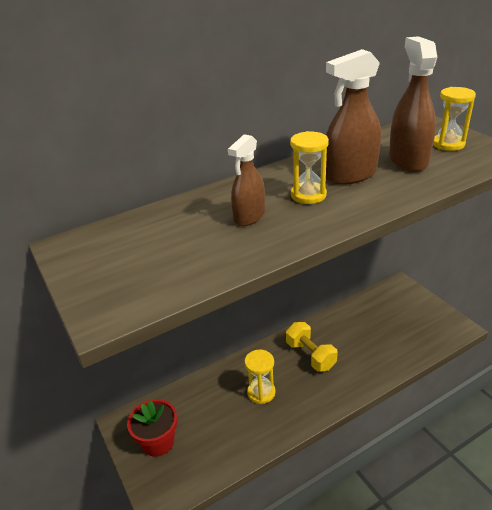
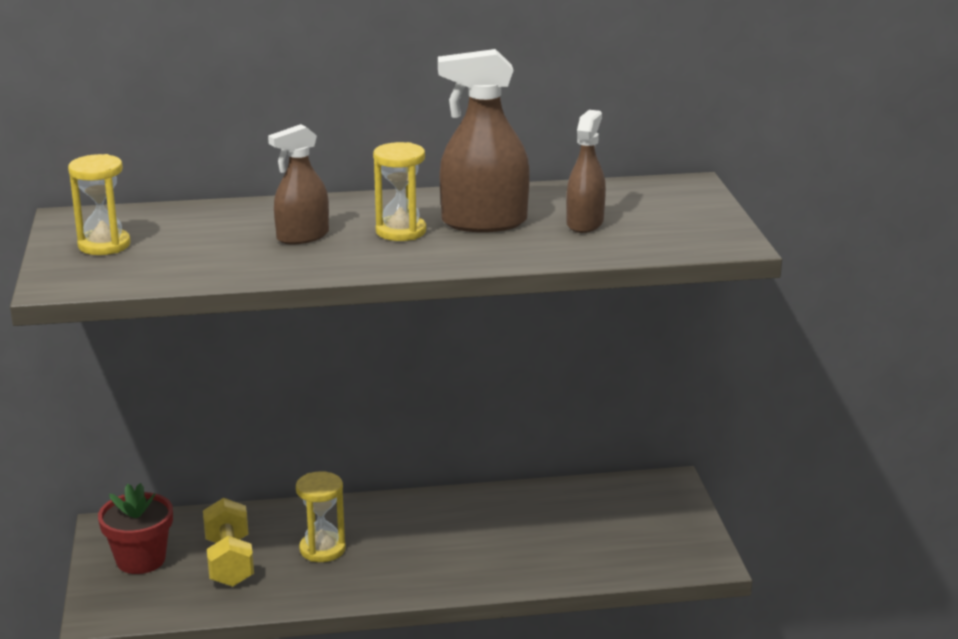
camera: 20 degrees right, 10 degrees down
yellow dumbbell [286,322,338,372] -> yellow dumbbell moved to [203,498,254,587]
brown spray bottle [389,36,437,172] -> brown spray bottle [566,110,606,233], size x0.64
yellow hourglass [433,87,476,151] -> yellow hourglass moved to [68,154,131,255]

